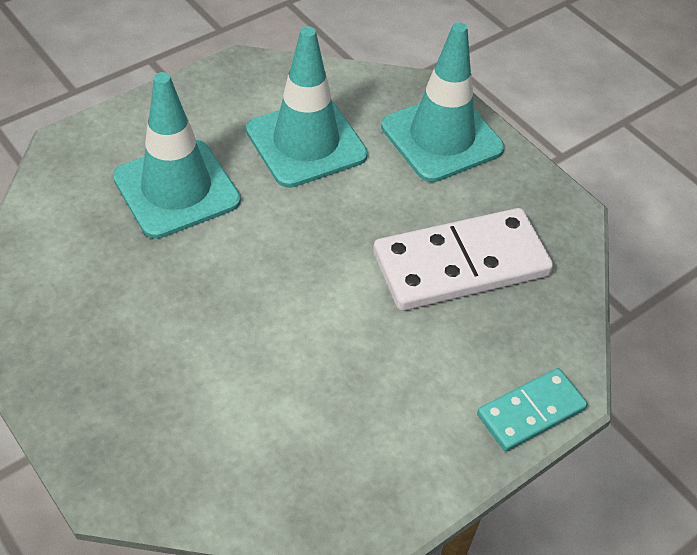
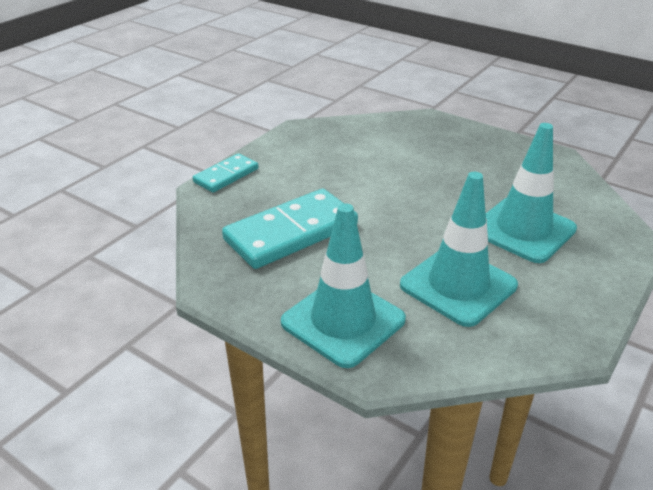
camera: 165 degrees right, 15 degrees down
white domino [373,208,553,311] -> turquoise domino [222,189,358,269]

